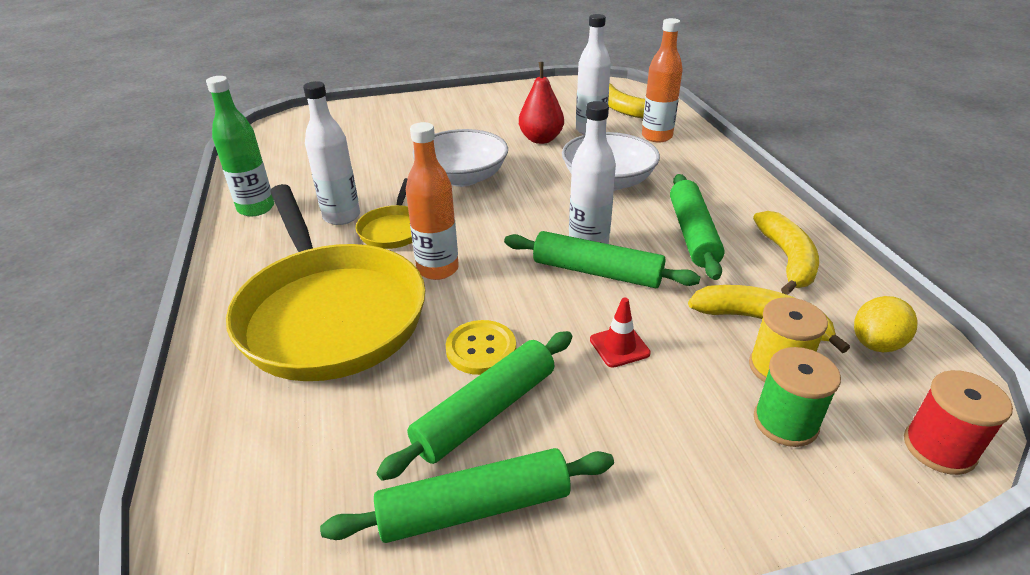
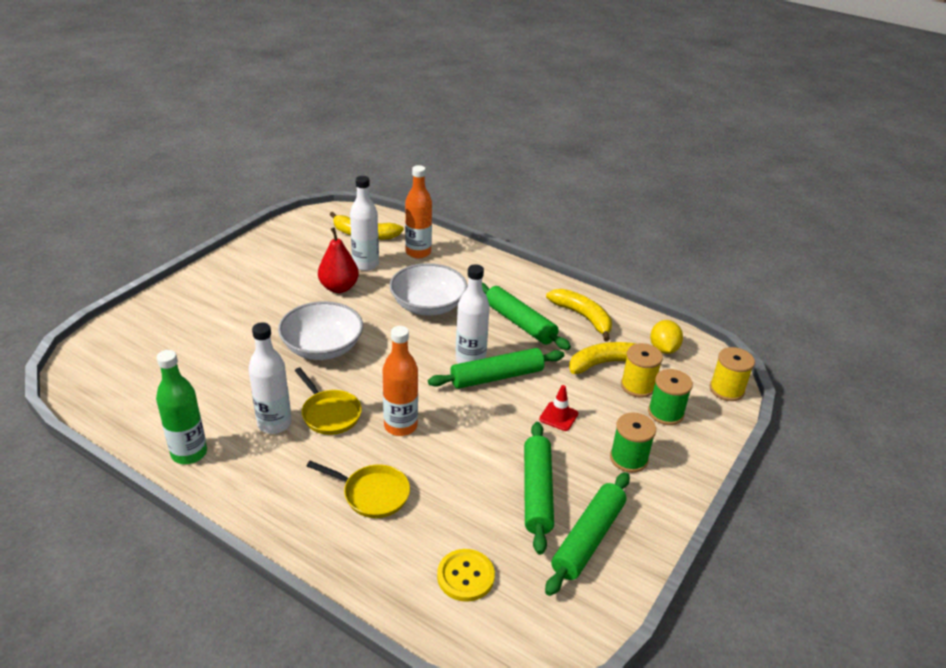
camera: 45 degrees left, 0 degrees up
yellow pan [226,184,425,381] -> yellow pan [307,461,410,518], size x0.44
yellow button [446,320,516,375] -> yellow button moved to [437,549,495,602]
red spool [904,370,1013,475] -> yellow spool [710,347,755,401]
none -> green spool [610,413,656,473]

